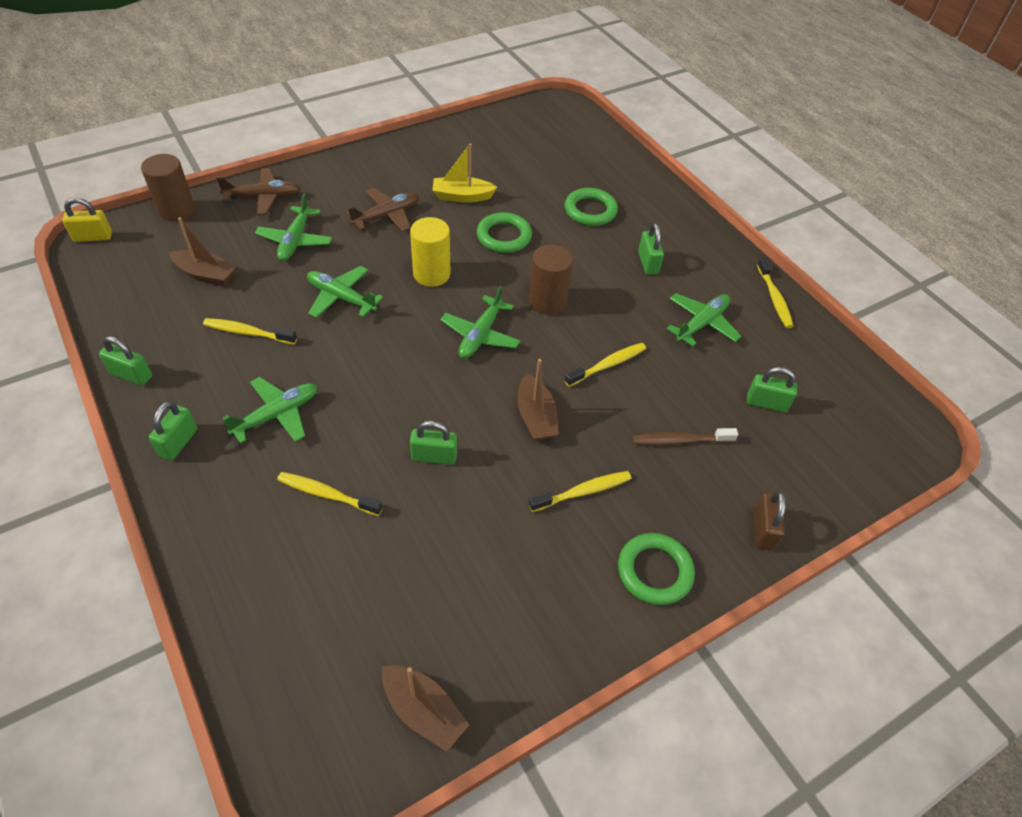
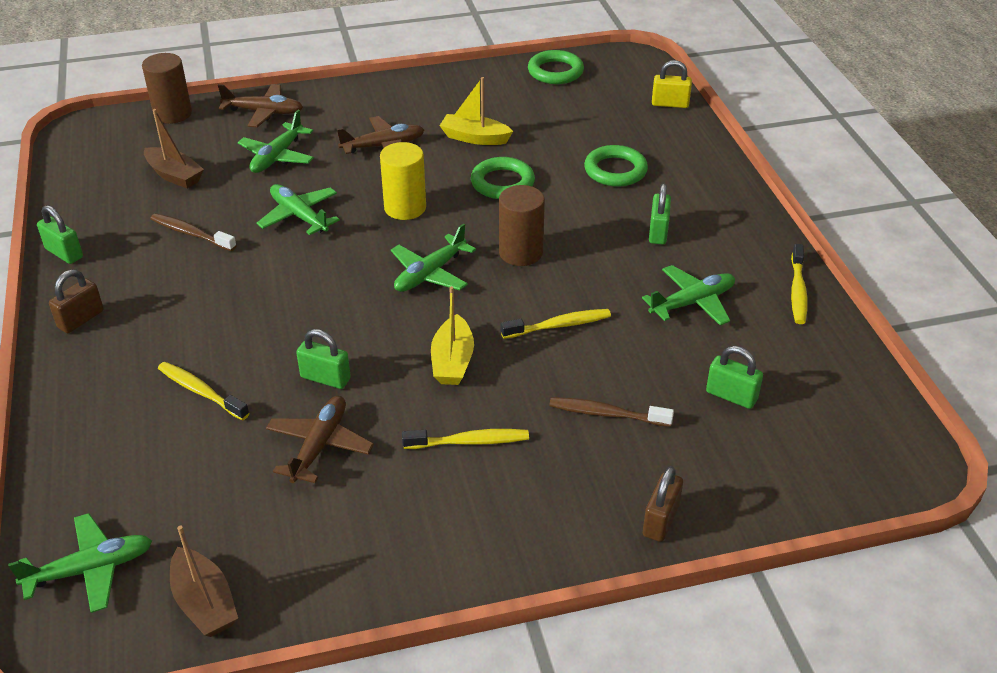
camera: 20 degrees right, 10 degrees down
yellow padlock [62,197,112,242] -> yellow padlock moved to [652,60,692,108]
green padlock [149,401,197,461] -> brown padlock [49,269,104,333]
yellow toothbrush [203,318,297,345] -> brown toothbrush [150,213,237,251]
green plane [222,377,317,444] -> green plane moved to [8,513,152,613]
brown boat [517,359,559,441] -> yellow boat [431,286,474,385]
green ring [618,533,695,605] -> green ring moved to [528,50,584,84]
none -> brown plane [266,396,374,483]

